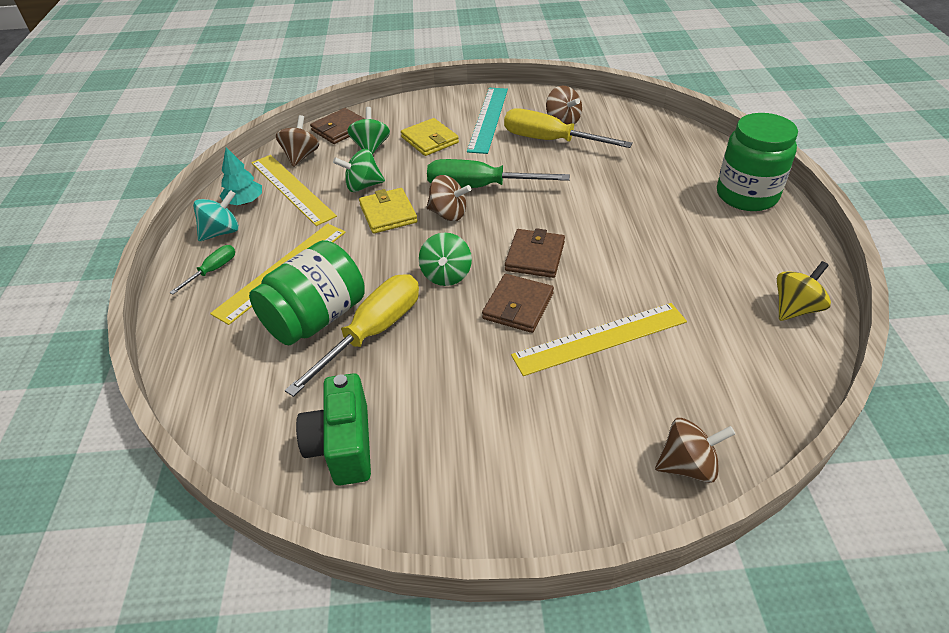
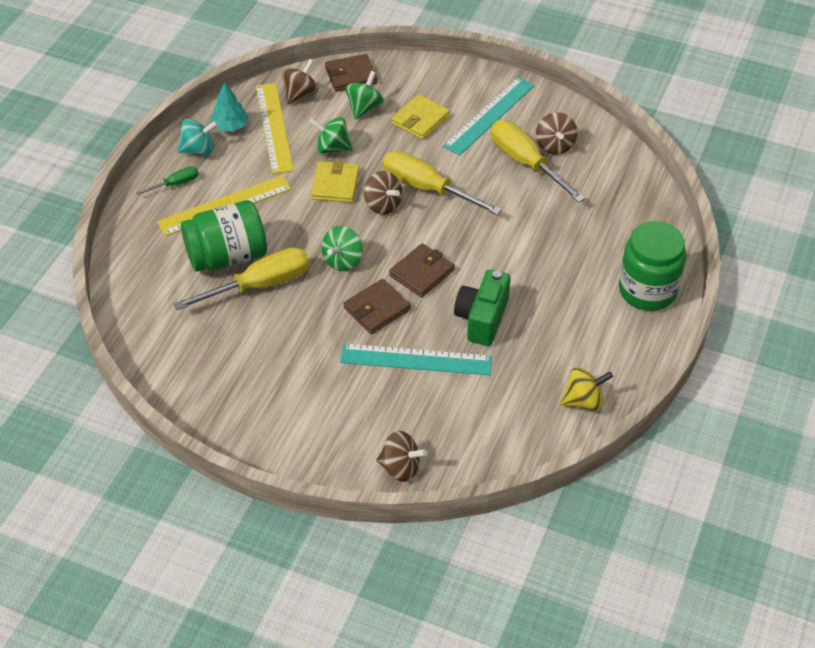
camera: 25 degrees right, 5 degrees up
green camera [296,373,371,485] -> green camera moved to [454,269,511,346]
yellow wallet [401,118,459,156] -> yellow wallet turned 45 degrees clockwise [391,94,450,140]
green screwdriver [427,159,570,188] -> yellow screwdriver [383,151,502,215]
yellow ruler [511,303,687,376] -> turquoise ruler [340,343,492,375]

